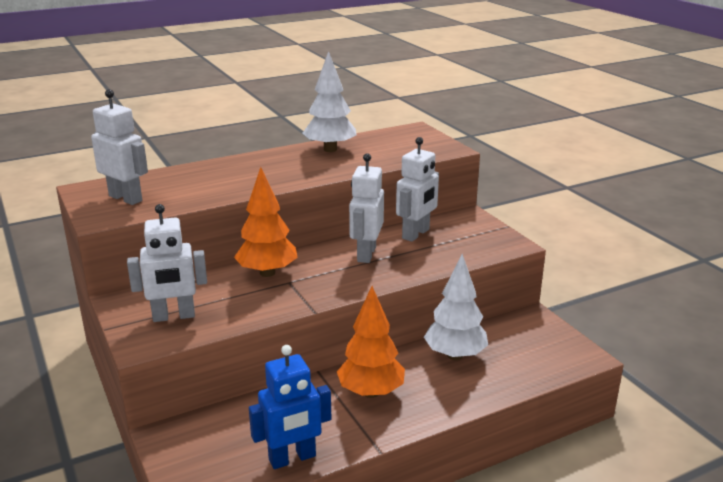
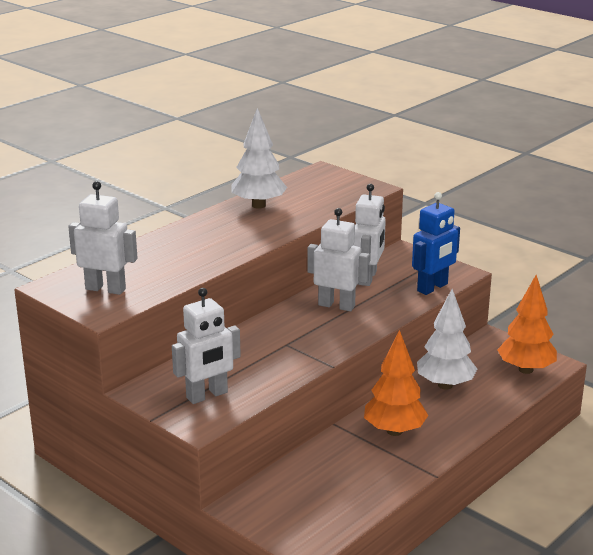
camera: 20 degrees left, 0 degrees up
orange tree [234,167,298,277] -> orange tree moved to [497,275,557,374]
blue robot [249,345,331,469] -> blue robot moved to [412,192,460,295]
white robot [349,153,384,263] -> white robot turned 120 degrees clockwise [307,208,370,311]

